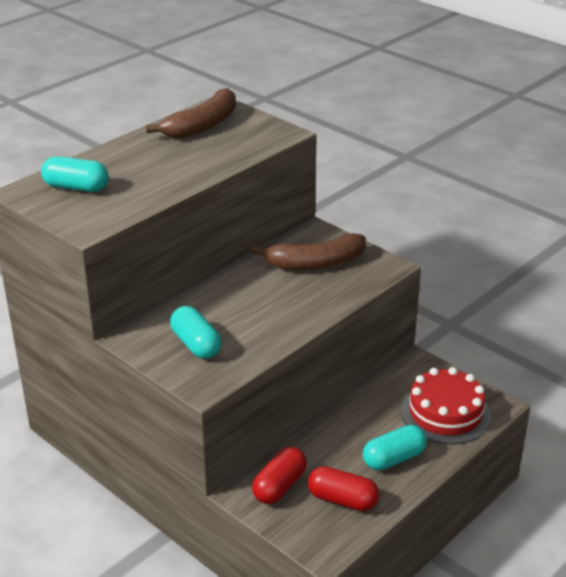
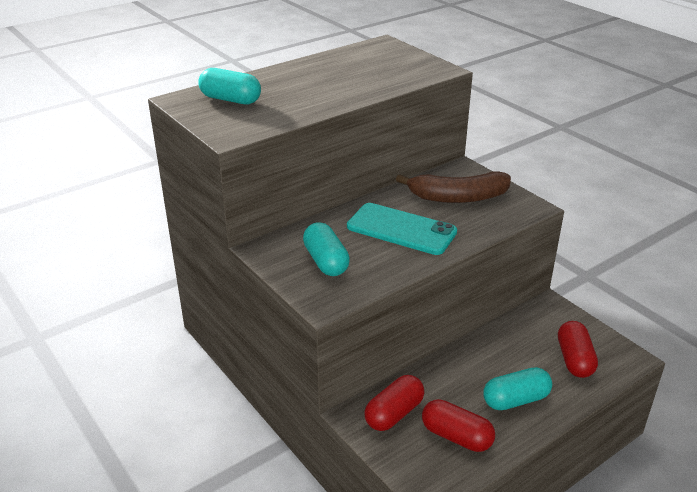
camera: 10 degrees right, 0 degrees up
brown banana [146,88,236,139] -> none
red cake [401,367,491,444] -> red capsule [558,321,598,378]
none -> turquoise phone [347,203,457,255]

